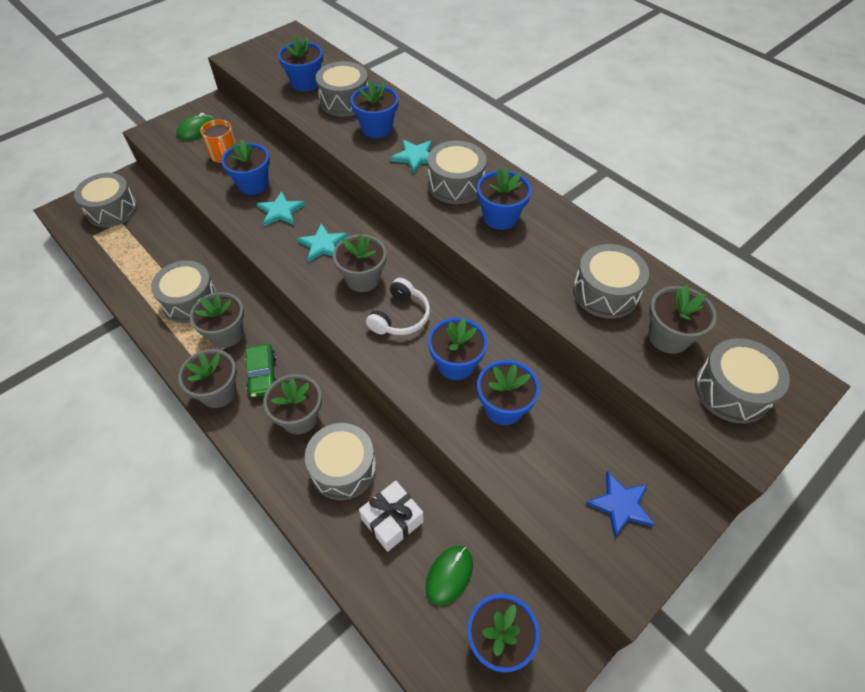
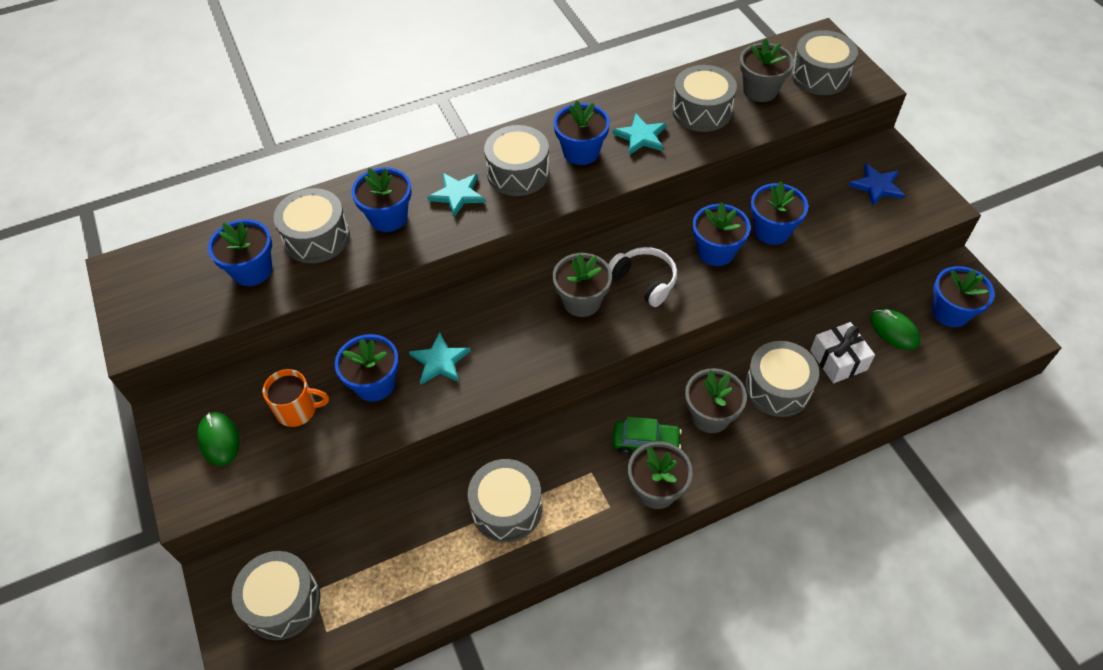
camera: 70 degrees left, 0 degrees up
grey flower pot [190,292,244,348] -> none
turquoise star [297,223,348,262] -> turquoise star moved to [612,114,667,155]

